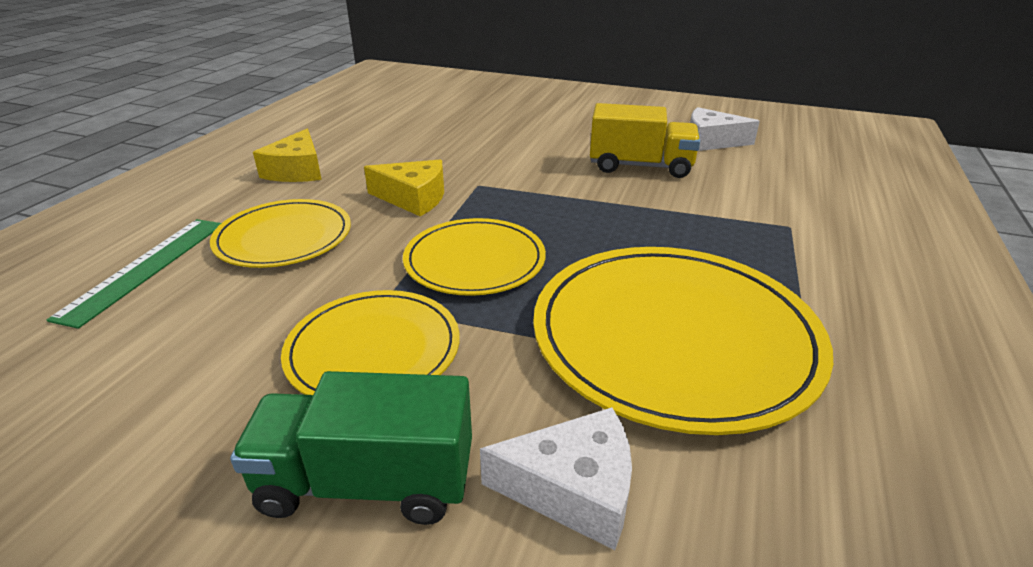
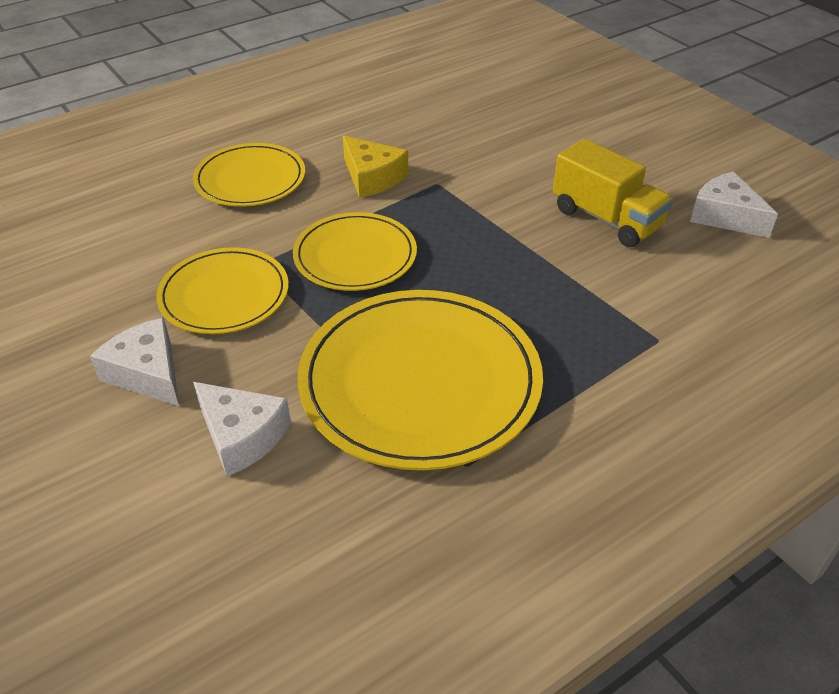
camera: 35 degrees right, 10 degrees up
green ruler [47,219,221,329] -> none
green truck [230,371,472,525] -> white cheese [90,318,179,406]
yellow cheese [253,129,322,182] -> none

